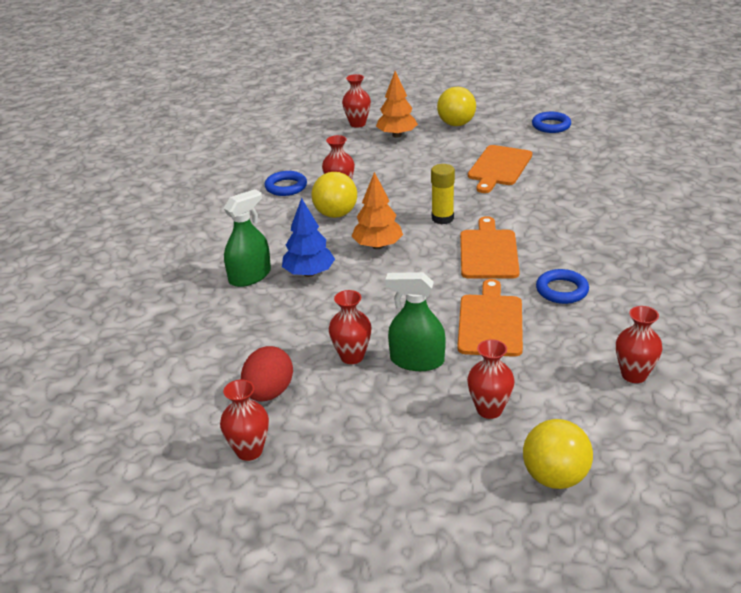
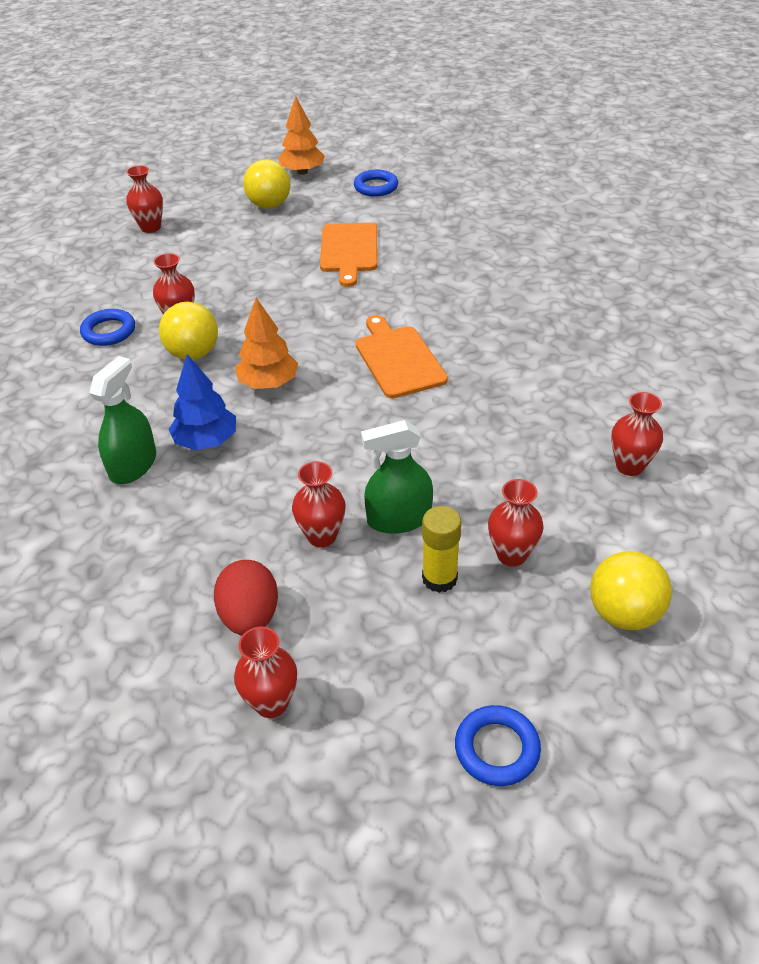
camera: 25 degrees left, 10 degrees up
orange tree [376,71,418,138] -> orange tree moved to [278,96,325,175]
yellow glue stick [431,164,455,224] -> yellow glue stick moved to [422,506,461,593]
orange cutting board [457,279,523,357] -> none
blue ring [536,269,589,304] -> blue ring moved to [455,705,541,786]

